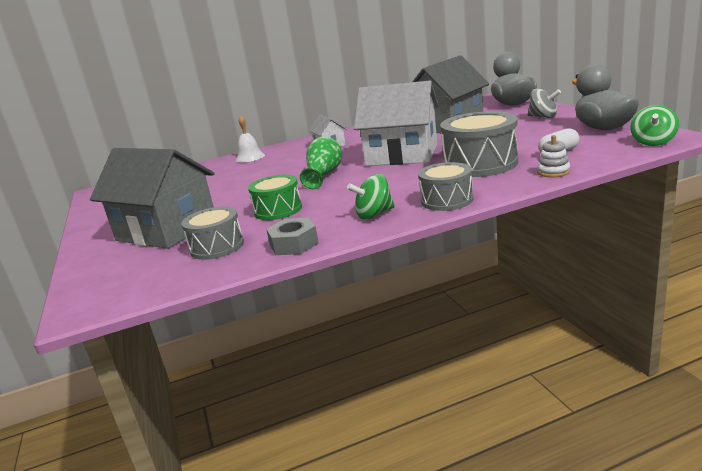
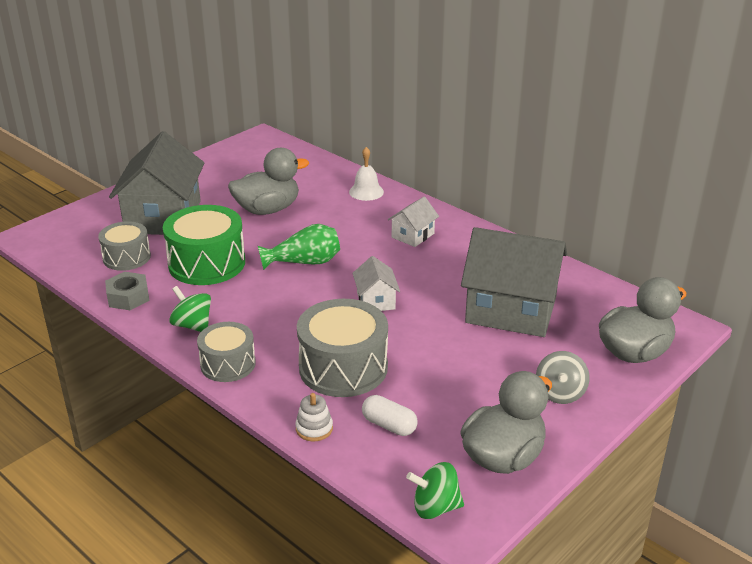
camera: 60 degrees right, 10 degrees up
green drum [248,175,302,220] -> green drum [163,205,245,285], size x1.61
white house [354,81,439,166] -> white house [353,256,400,311], size x0.47
none -> grey duck [228,148,309,215]

